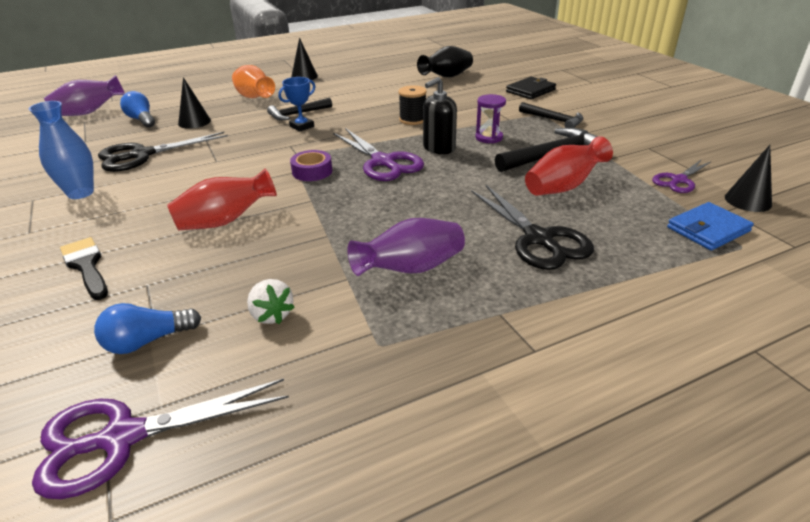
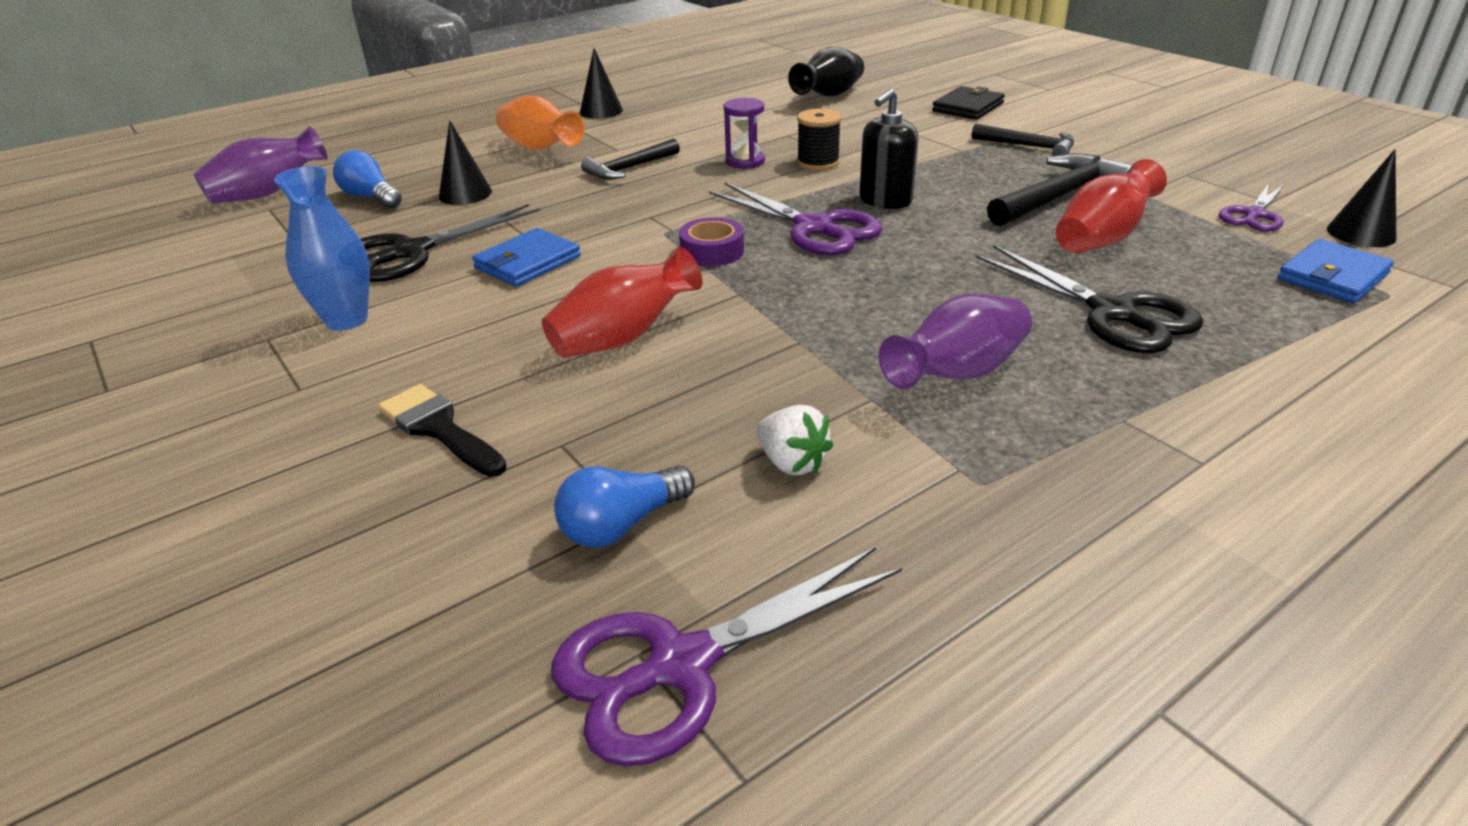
camera: 10 degrees left, 0 degrees up
blue trophy [278,77,315,132] -> none
purple hourglass [475,94,506,143] -> purple hourglass moved to [724,98,765,169]
none -> blue wallet [472,228,581,287]

